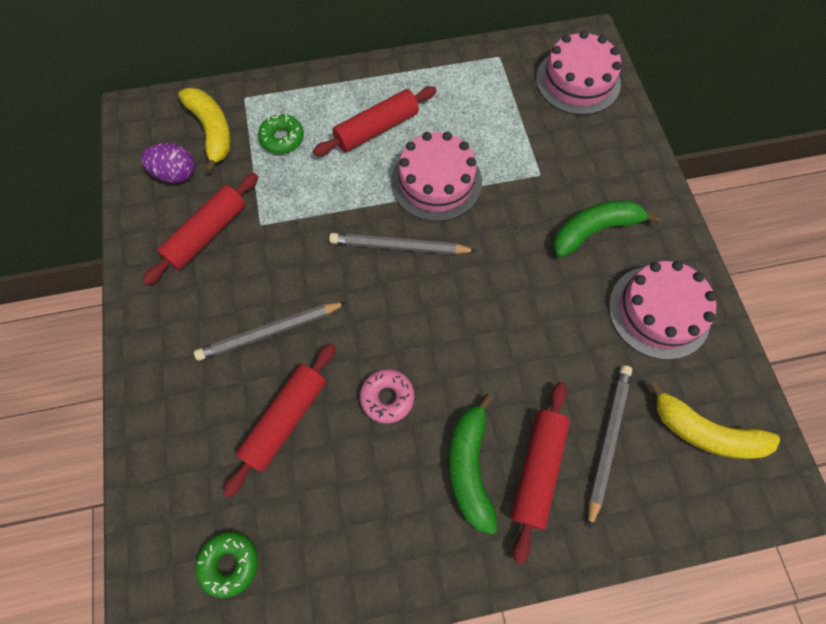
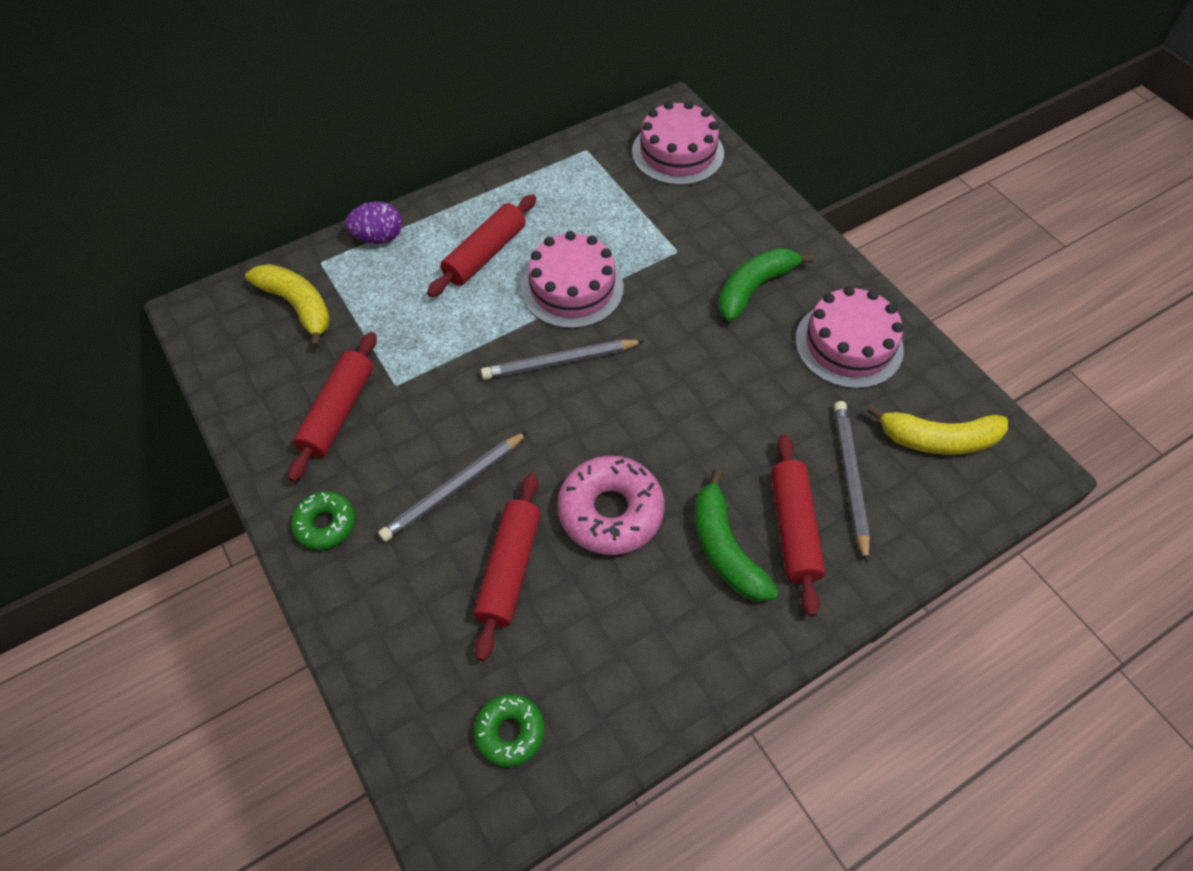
camera: 20 degrees left, 10 degrees down
purple egg [141,143,195,183] -> purple egg moved to [345,201,402,244]
green donut [258,114,304,154] -> green donut moved to [291,492,355,550]
pink donut [360,369,414,424] -> pink donut [558,456,664,555], size x1.72

